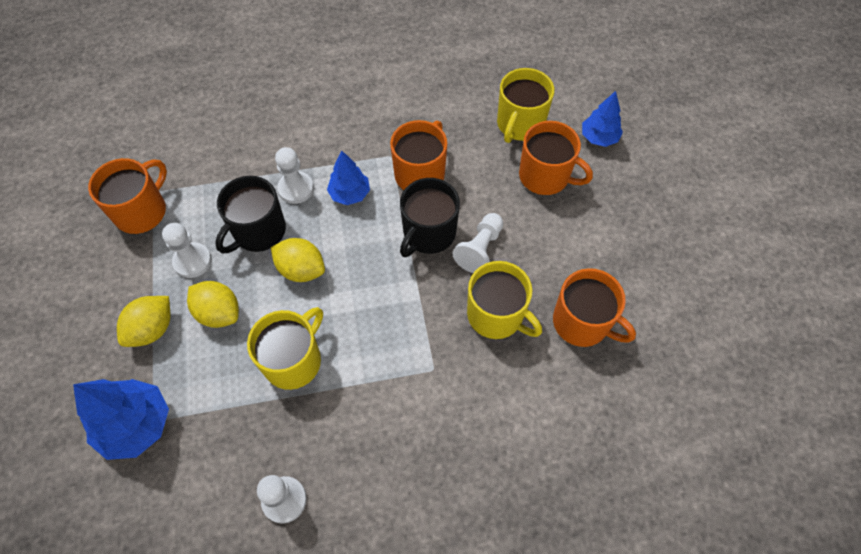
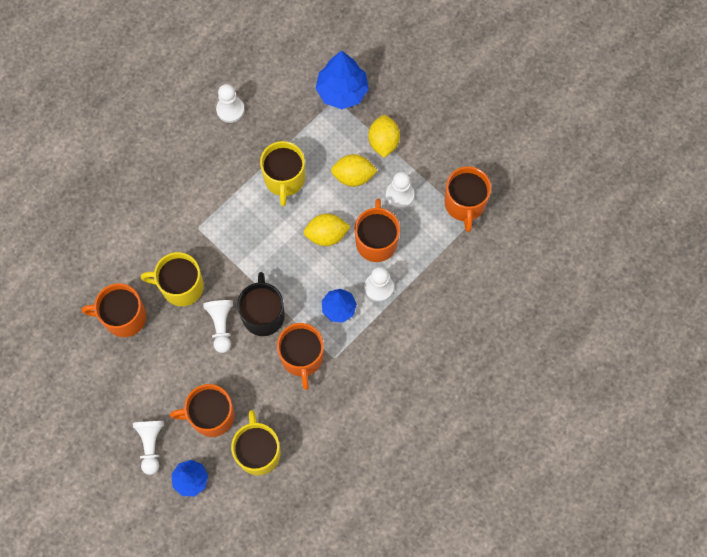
camera: 145 degrees right, 10 degrees up
black mug [215,176,286,253] -> orange mug [355,198,400,262]
none -> white pawn [133,421,164,475]

